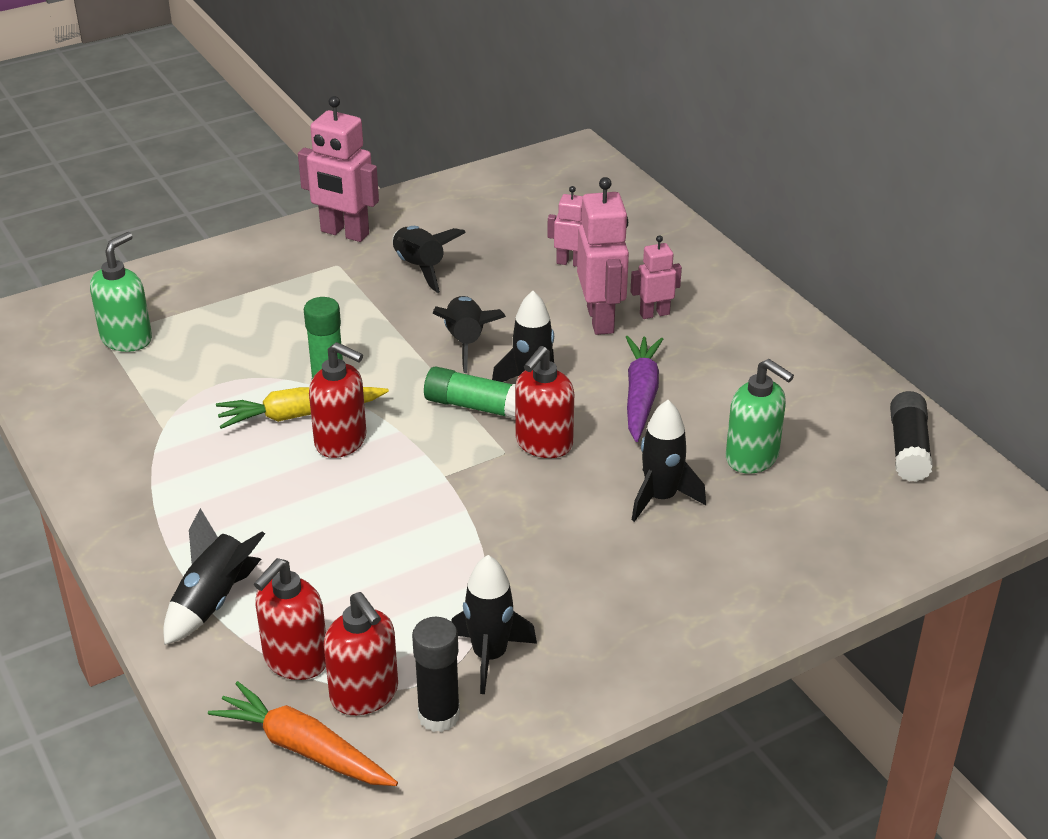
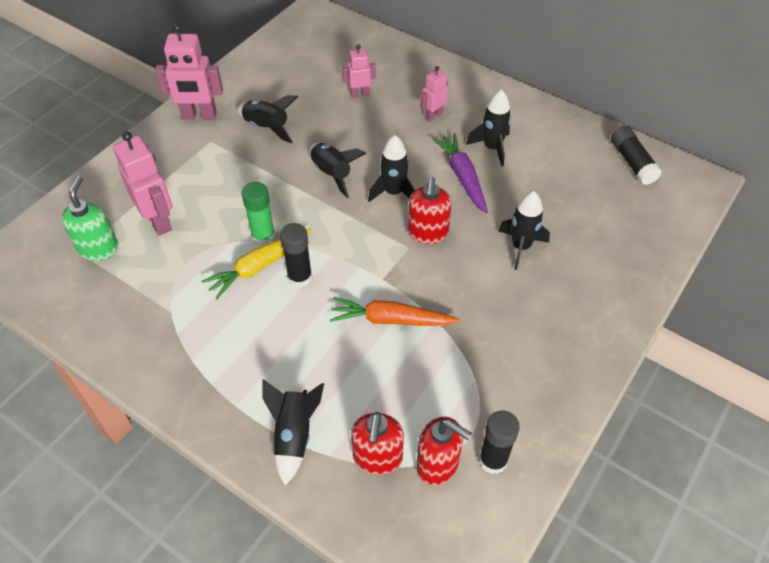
camera: 25 degrees left, 15 degrees up
orange carrot [208,681,398,786] -> orange carrot moved to [330,297,460,326]
red soap dispenser [309,342,367,458] -> black glue stick [280,223,312,288]
green glue stick [424,366,516,419] -> none
black rocket [451,555,537,694] -> black rocket moved to [466,89,511,167]
pink robot [577,177,629,335] -> pink robot moved to [113,131,172,236]
green soap dispenser [726,359,794,474] -> none

